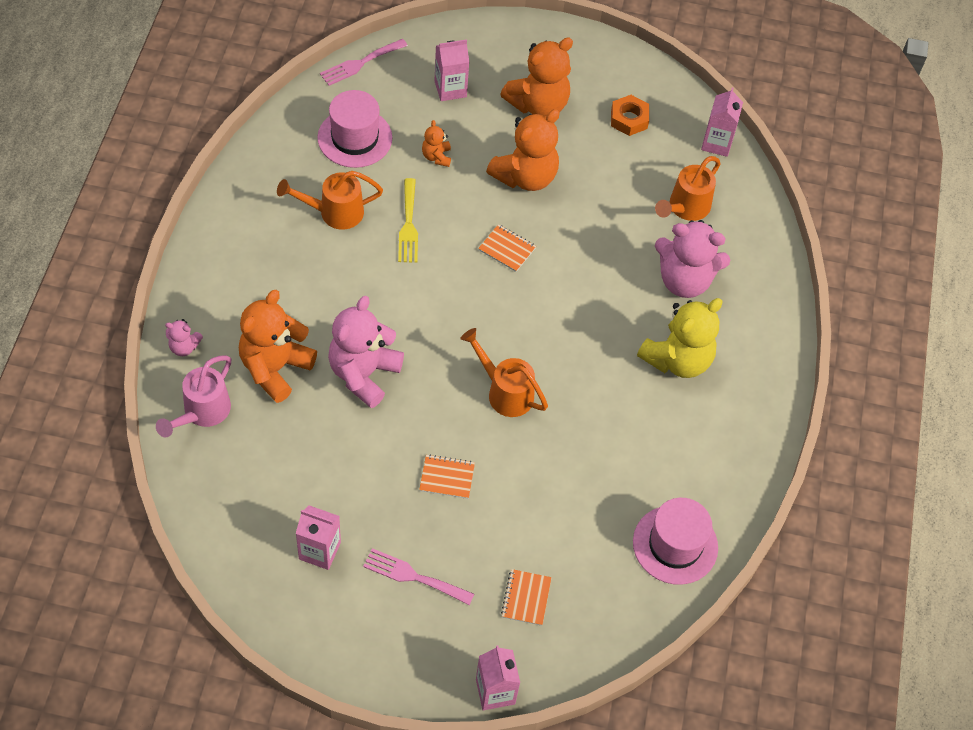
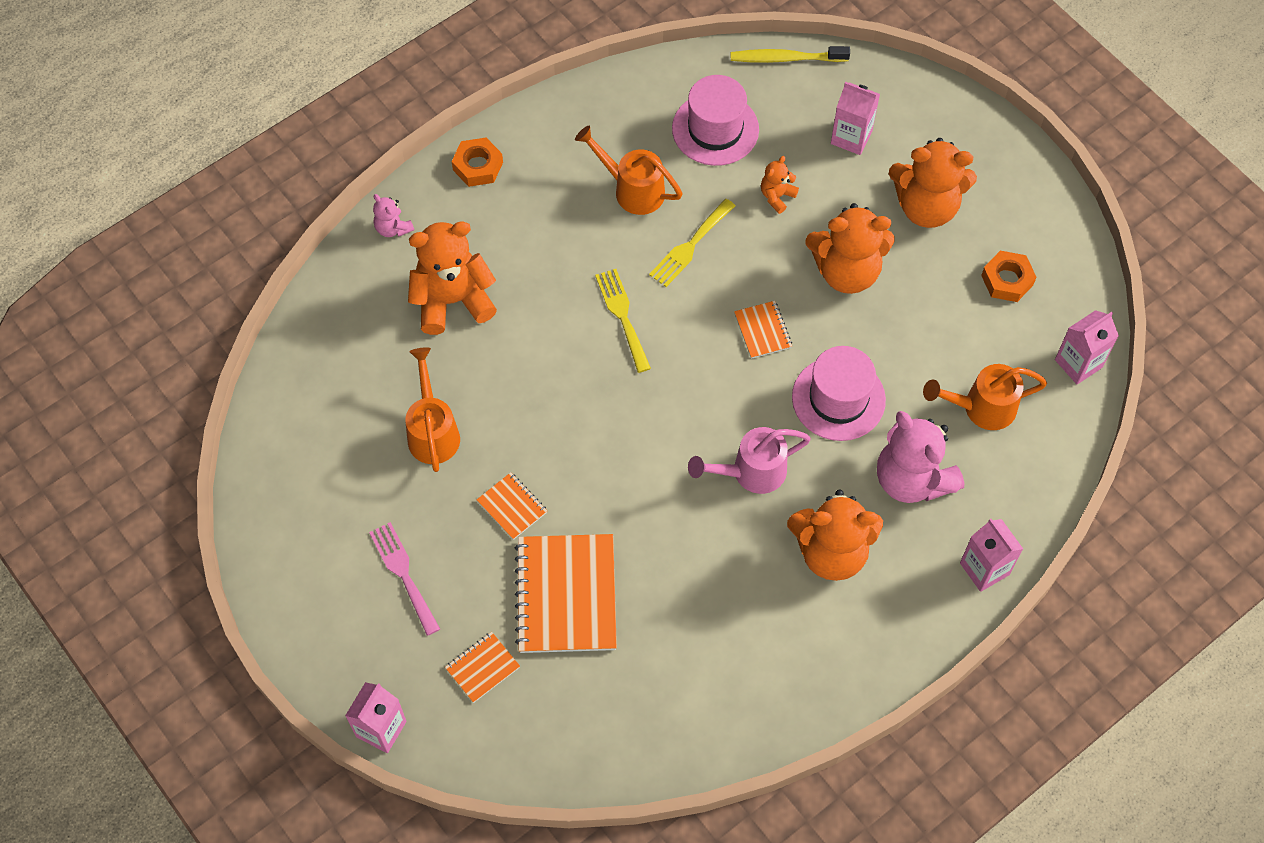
camera: 45 degrees right, 5 degrees up
pink watering can [156,355,231,437] -> pink watering can moved to [688,427,811,494]
pink carton [296,505,341,570] -> pink carton moved to [960,519,1023,592]
pink fork [320,39,408,86] -> yellow toothbrush [731,46,850,63]
pink teddy bear [328,296,404,408] -> none
orange watering can [460,328,548,417] -> orange watering can moved to [405,347,460,472]
pink hat [633,498,718,585] -> pink hat moved to [792,346,886,441]
yellow teddy bear [637,298,723,378] -> orange teddy bear [787,489,883,581]
none -> orange nut [452,138,503,187]
none -> orange notebook [515,534,617,653]
none -> yellow fork [595,269,651,373]

